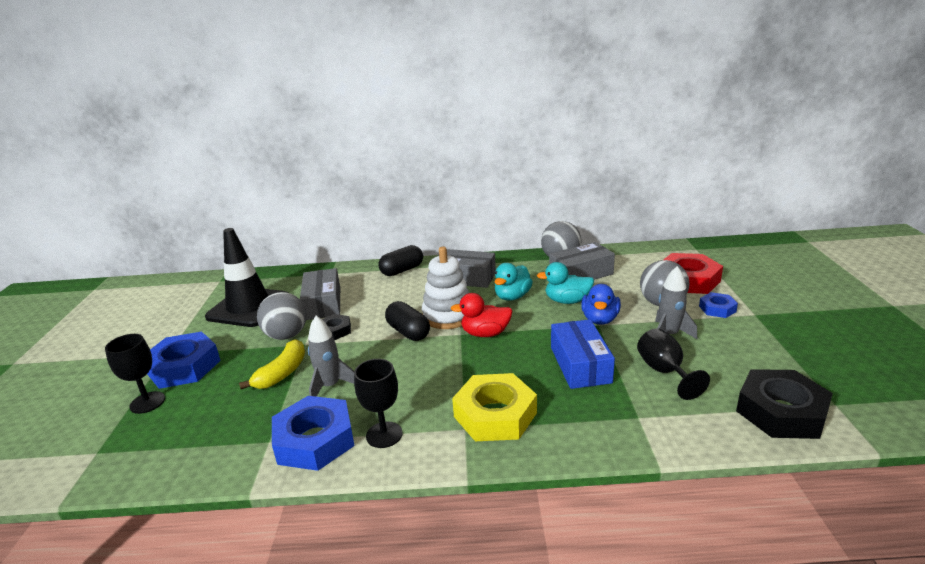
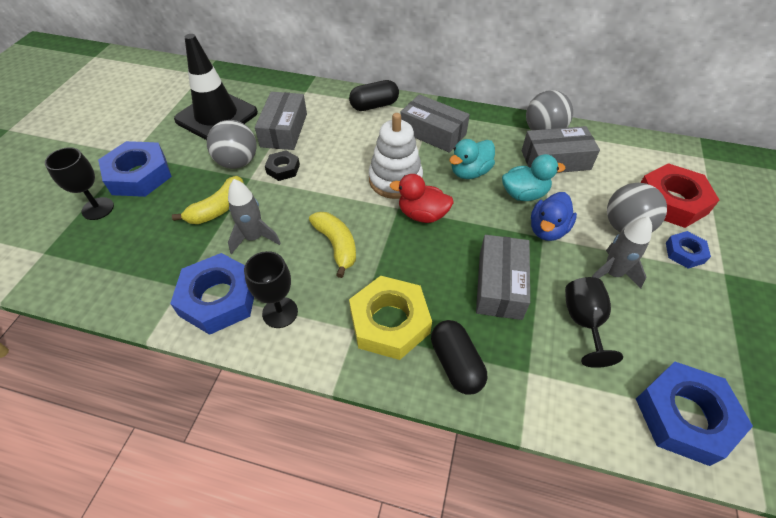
camera: 15 degrees right, 25 degrees up
black capsule [385,301,430,341] -> black capsule moved to [431,320,487,395]
turquoise duck [537,262,594,304] -> turquoise duck turned 150 degrees clockwise [502,154,565,201]
blue box [551,319,615,389] -> grey box [476,235,530,320]
black nut [736,369,833,439] -> blue nut [636,362,753,466]
none -> yellow banana [309,212,356,278]

